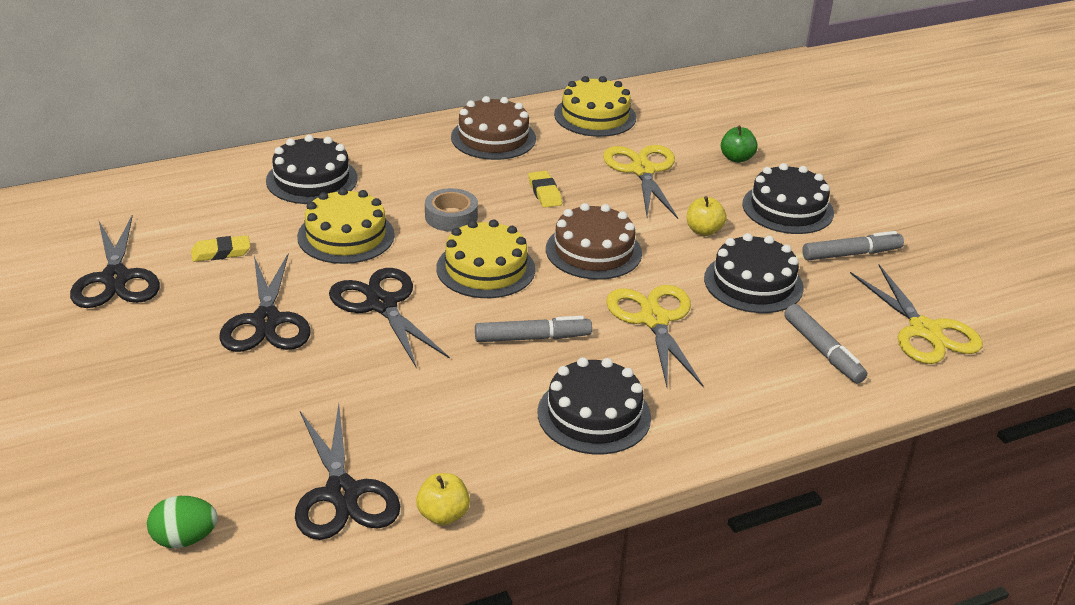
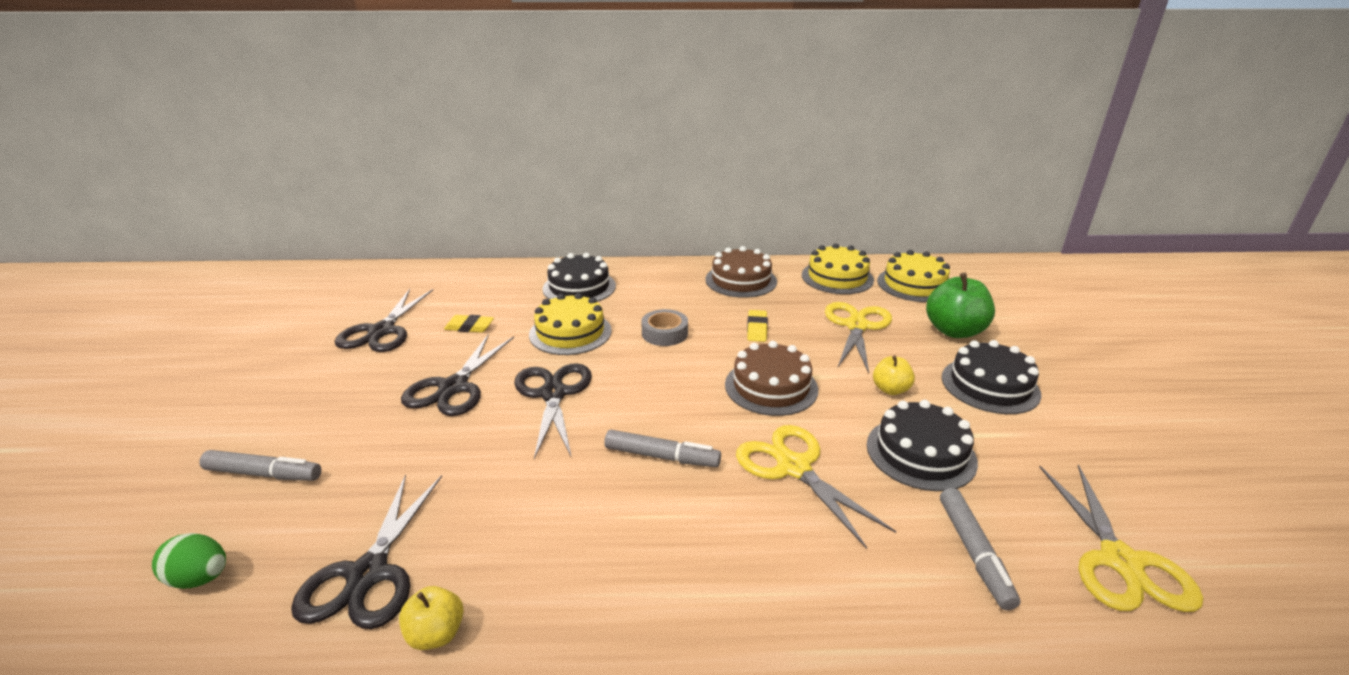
camera: 25 degrees right, 5 degrees down
yellow cake [436,219,535,298] -> yellow cake moved to [877,250,950,302]
black cake [537,357,651,454] -> none
yellow scissors [606,285,704,387] -> yellow scissors turned 45 degrees counterclockwise [736,425,896,549]
green apple [721,125,758,163] -> green apple [926,273,995,338], size x1.81
grey marker [802,231,904,260] -> grey marker moved to [199,450,321,481]

